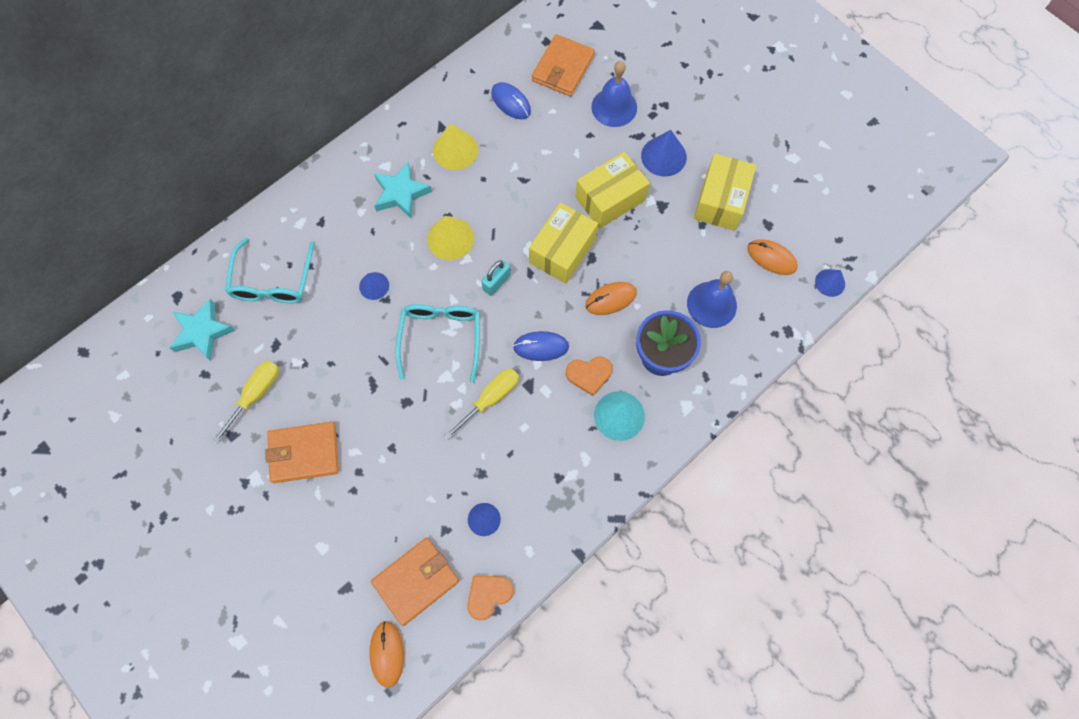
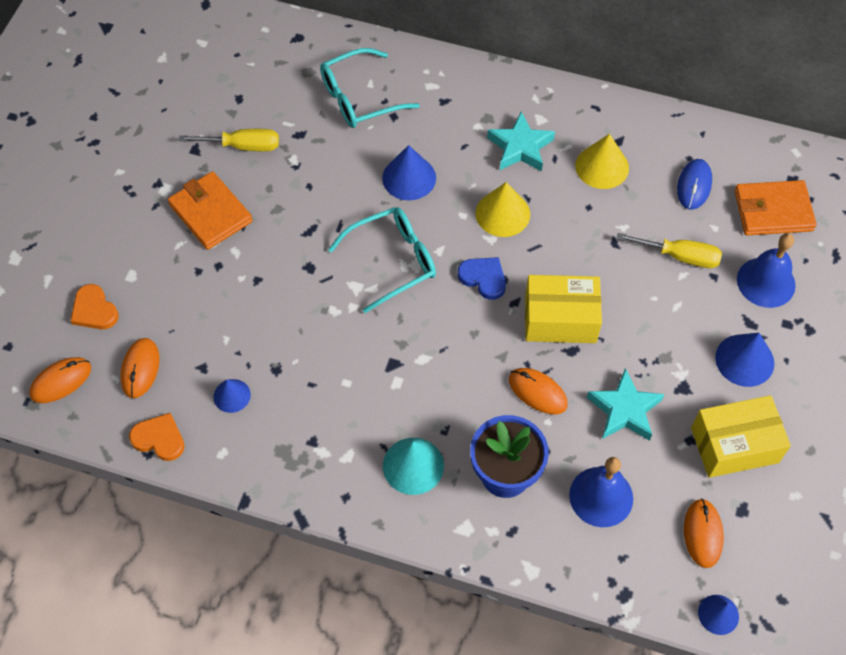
camera: 60 degrees right, 10 degrees down
turquoise star [170,299,236,361] -> turquoise star moved to [587,368,664,441]
blue cone [359,272,389,300] -> blue cone [382,145,436,200], size x1.60
orange wallet [371,538,459,626] -> orange mouse [120,338,159,398]
yellow screwdriver [444,368,519,440] -> yellow screwdriver moved to [616,233,722,268]
turquoise padlock [481,260,511,296] -> blue heart [458,257,506,300]
blue mouse [513,331,569,361] -> none
orange heart [566,356,612,396] -> orange heart moved to [70,284,119,329]
yellow box [576,152,650,228] -> none

